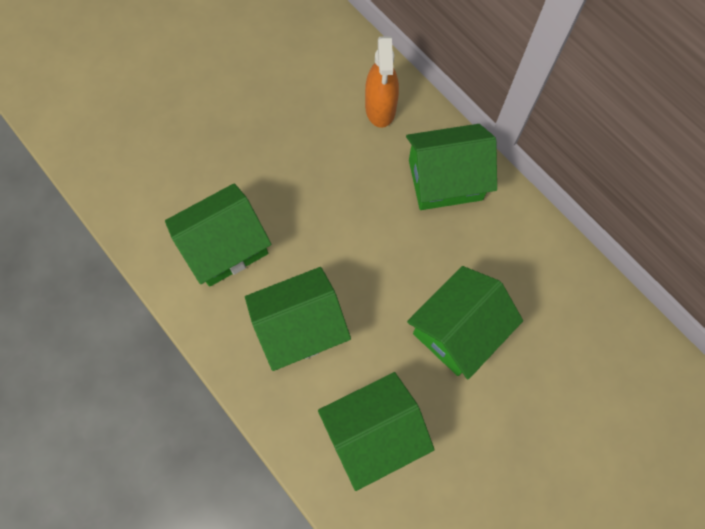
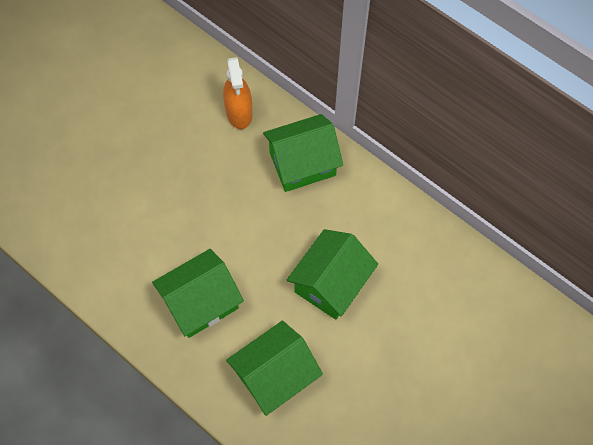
camera: 10 degrees left, 5 degrees down
green house [165,183,271,287] -> none

